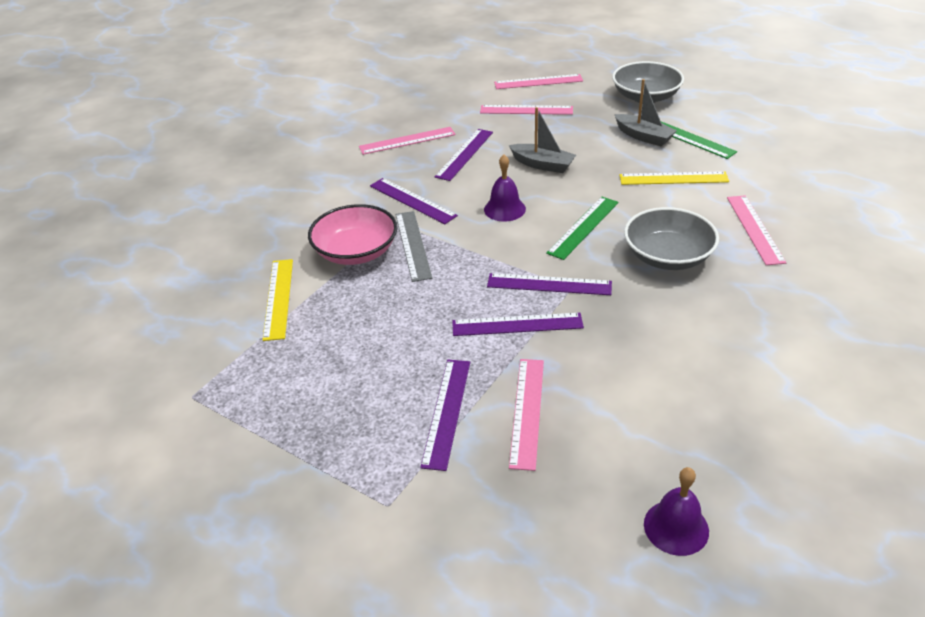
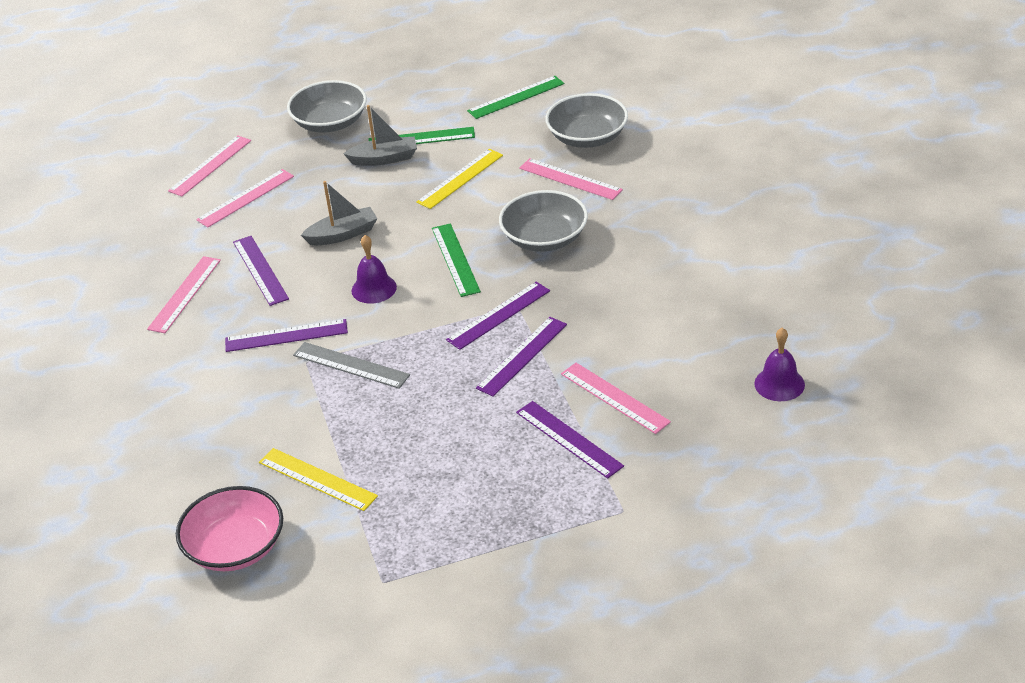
camera: 50 degrees left, 0 degrees up
pink bowl [308,204,397,265] -> pink bowl moved to [176,486,283,571]
none -> green ruler [467,76,564,119]
none -> grey bowl [545,93,628,148]

